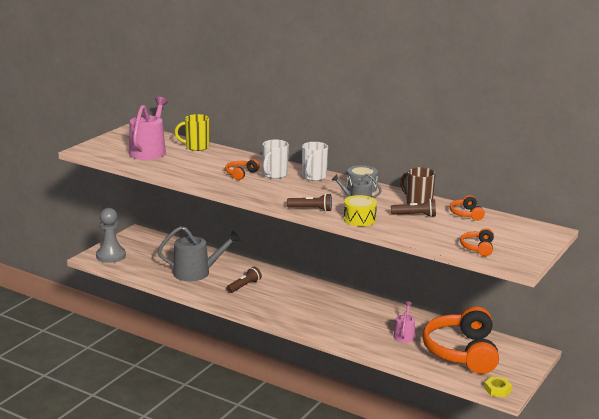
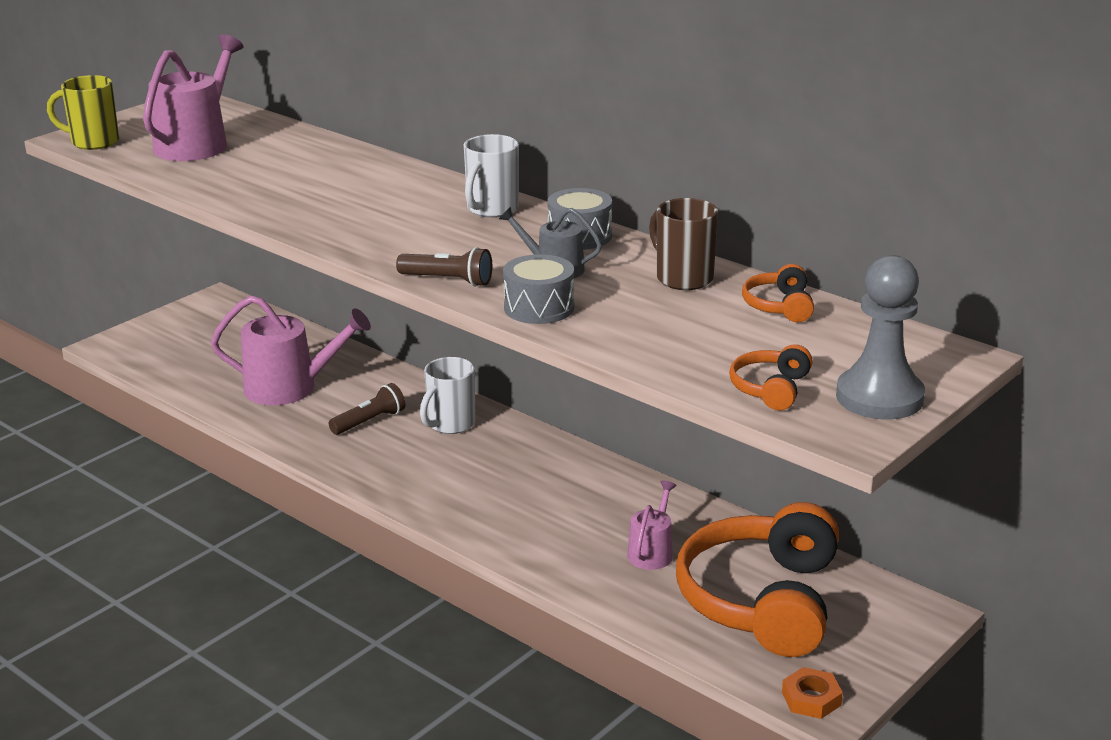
camera: 10 degrees right, 5 degrees up
grey pawn [96,208,126,263] -> grey pawn moved to [836,255,925,419]
grey watering can [158,226,240,281] -> pink watering can [211,295,371,405]
yellow mug [175,114,209,151] -> yellow mug moved to [47,75,119,150]
orange headphones [225,159,260,180] -> none
white mug [263,140,289,179] -> white mug moved to [420,357,476,434]
yellow drum [344,195,377,226] -> grey drum [503,254,574,324]
brown flashlight [391,199,436,217] -> none
yellow nut [484,376,512,397] -> orange nut [782,667,843,719]

